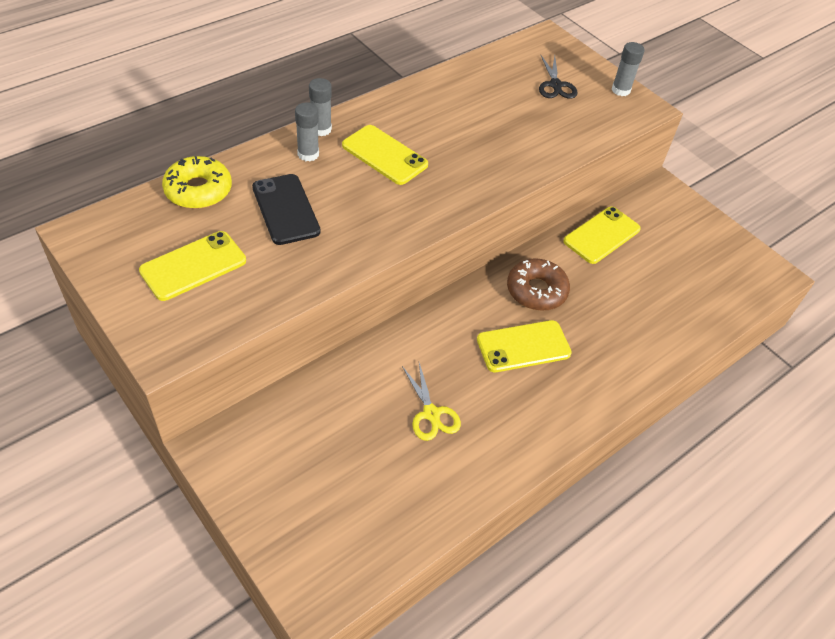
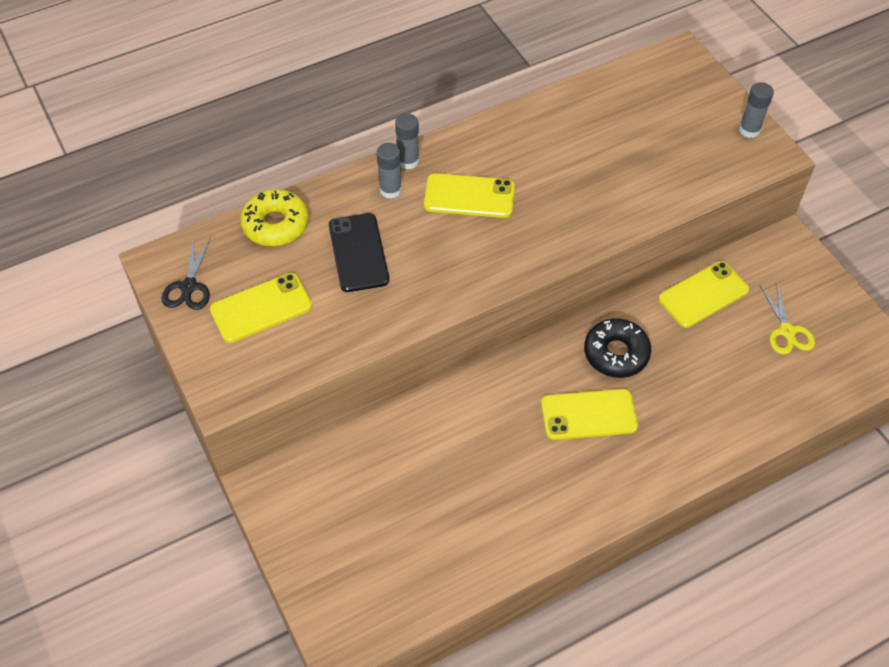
camera: 15 degrees right, 5 degrees up
yellow phone [342,125,428,185] -> yellow phone turned 45 degrees counterclockwise [424,173,515,218]
yellow scissors [402,363,461,441] -> yellow scissors moved to [760,282,815,355]
brown donut [507,258,570,311] -> black donut [584,318,651,378]
black scissors [539,55,578,99] -> black scissors moved to [161,237,211,310]

